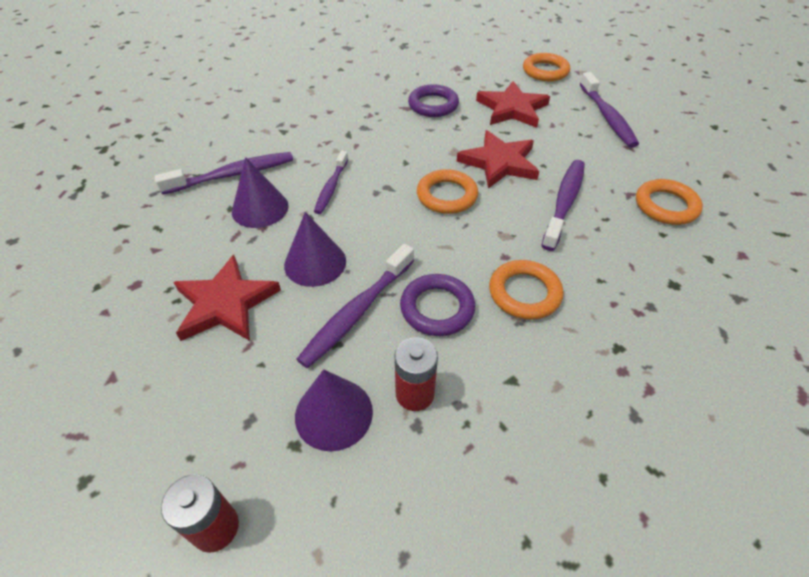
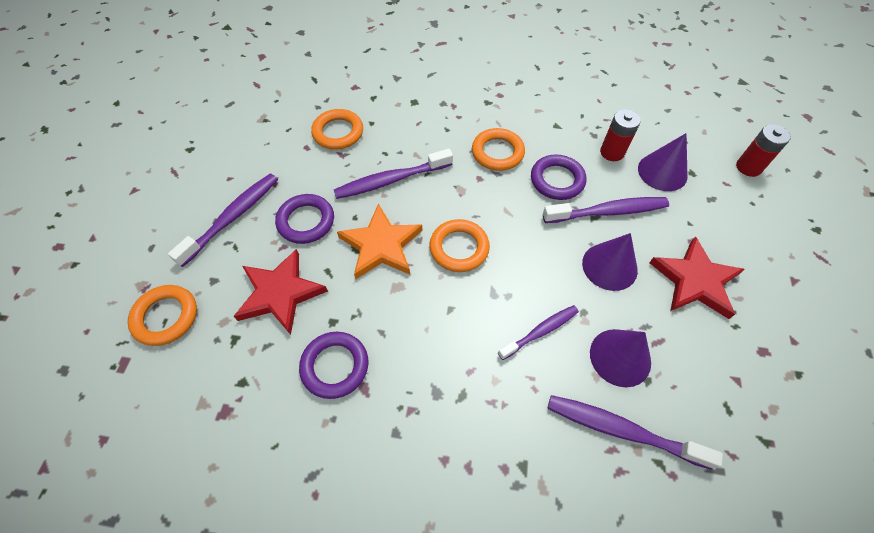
camera: 135 degrees left, 10 degrees up
red star [457,130,540,189] -> orange star [337,204,422,279]
none -> purple ring [275,194,334,244]

